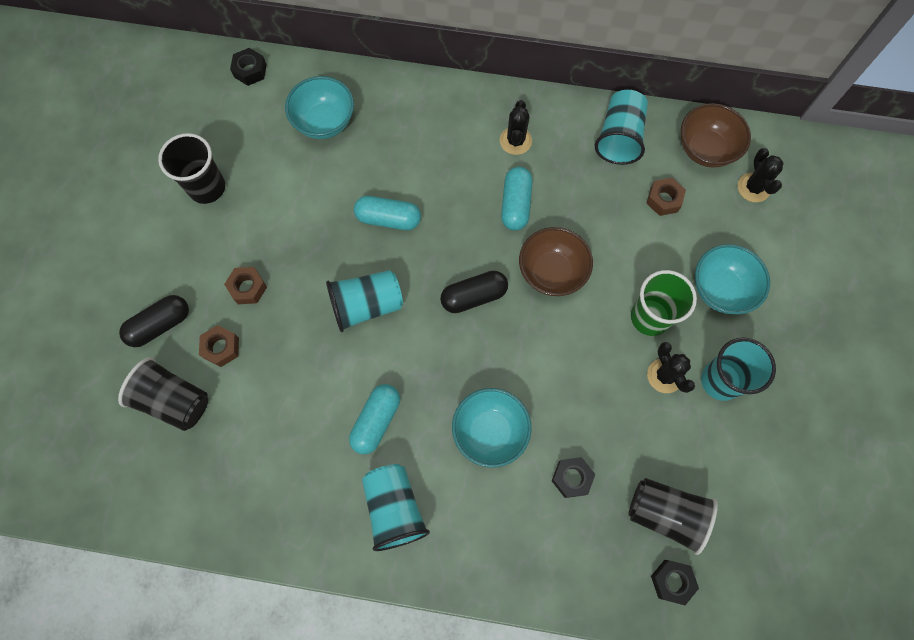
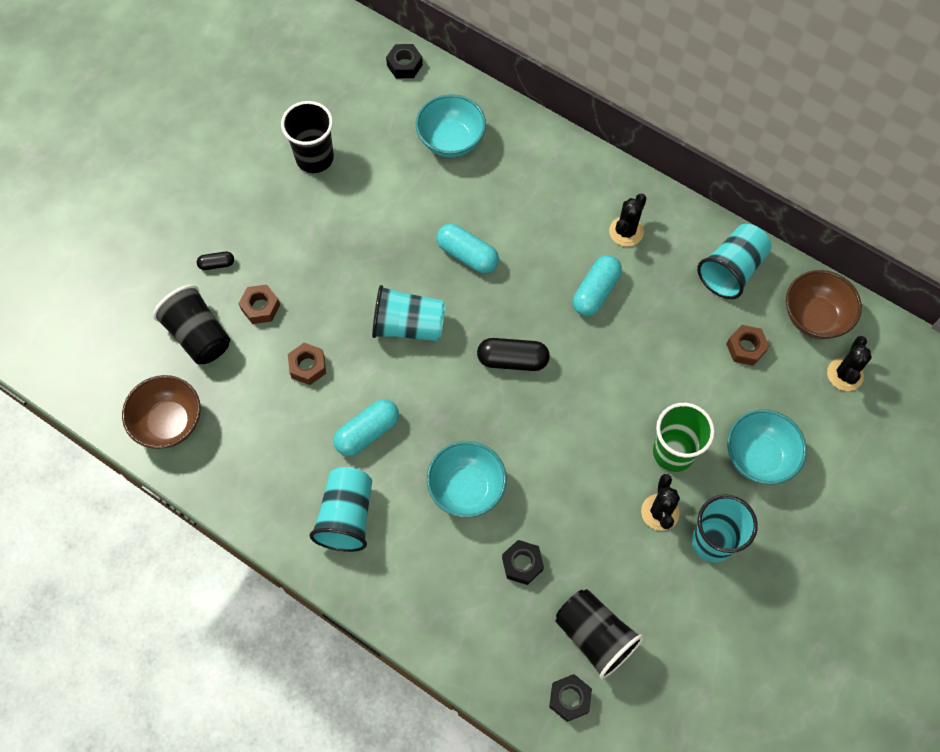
camera: 25 degrees right, 5 degrees down
black capsule [119,295,189,347] -> black capsule [197,252,234,270], size x0.54
brown nut [224,267,267,304] -> brown nut moved to [288,343,326,385]
brown bowl [519,227,593,296] -> brown bowl moved to [122,375,201,449]

